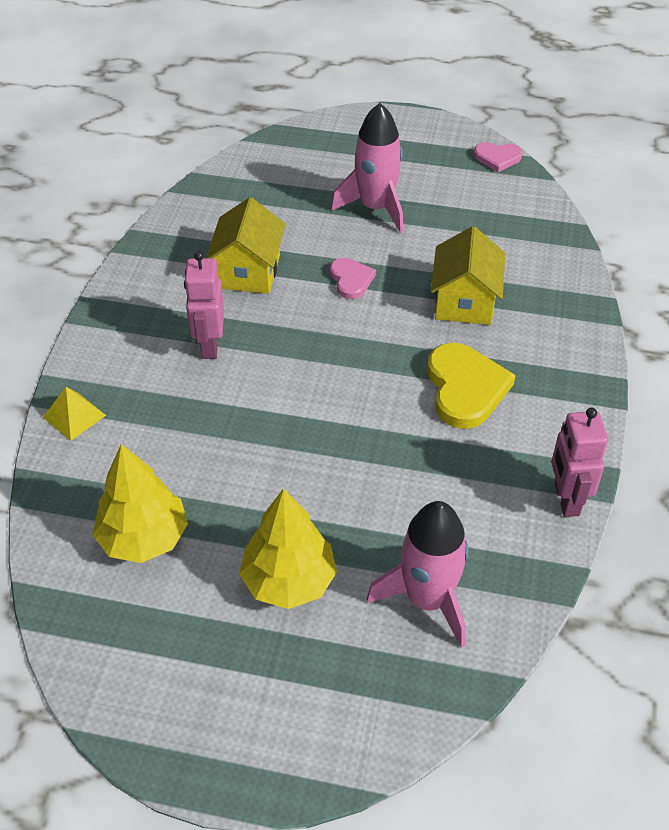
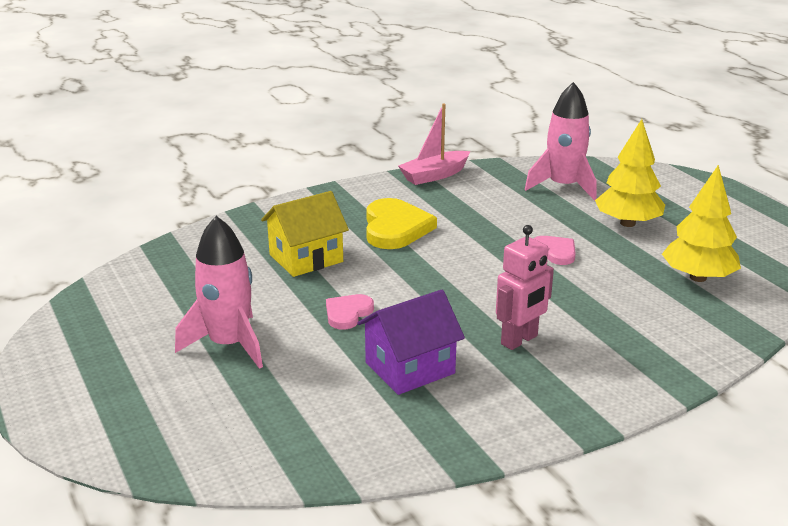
camera: 130 degrees left, 20 degrees down
yellow pyramid [43,387,106,441] -> none
yellow house [206,197,286,294] -> purple house [357,290,465,395]
yellow heart [427,343,516,429] -> yellow heart turned 135 degrees clockwise [366,198,437,249]
pink heart [474,142,523,172] -> pink heart moved to [534,236,576,265]
pink robot [551,408,608,517] -> pink boat [398,104,470,185]

